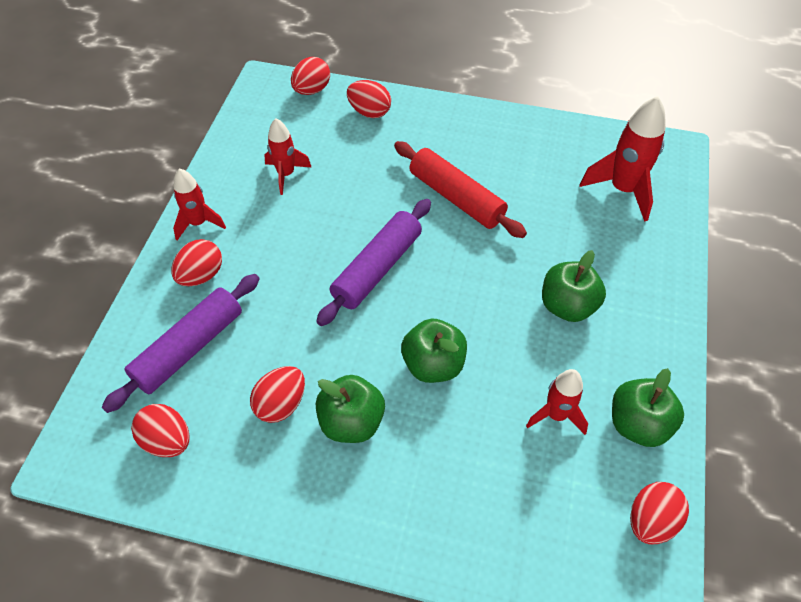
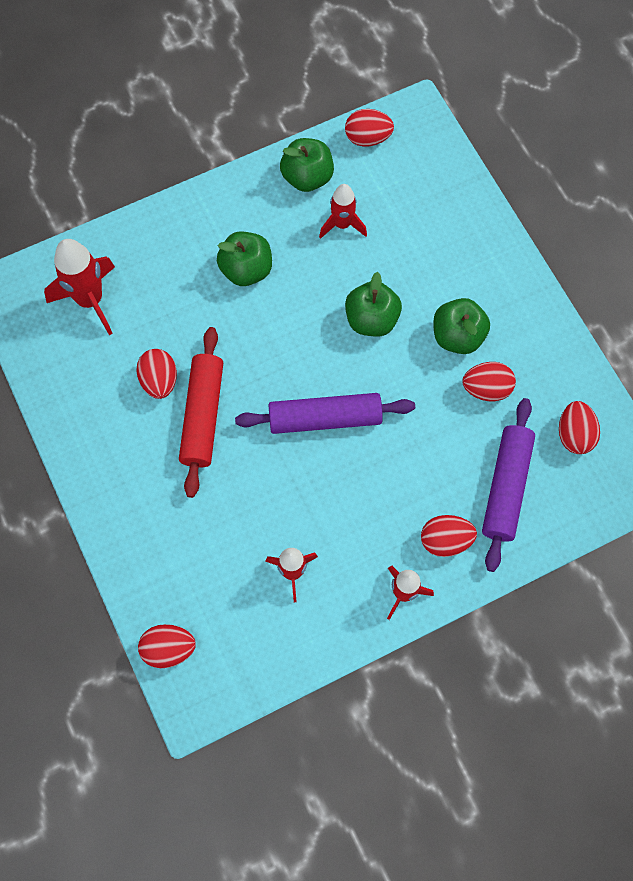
camera: 130 degrees left, 15 degrees up
purple rolling pin [102,274,260,413] -> purple rolling pin turned 75 degrees counterclockwise [482,398,535,572]
red egg [347,80,391,118] -> red egg moved to [136,349,177,399]

